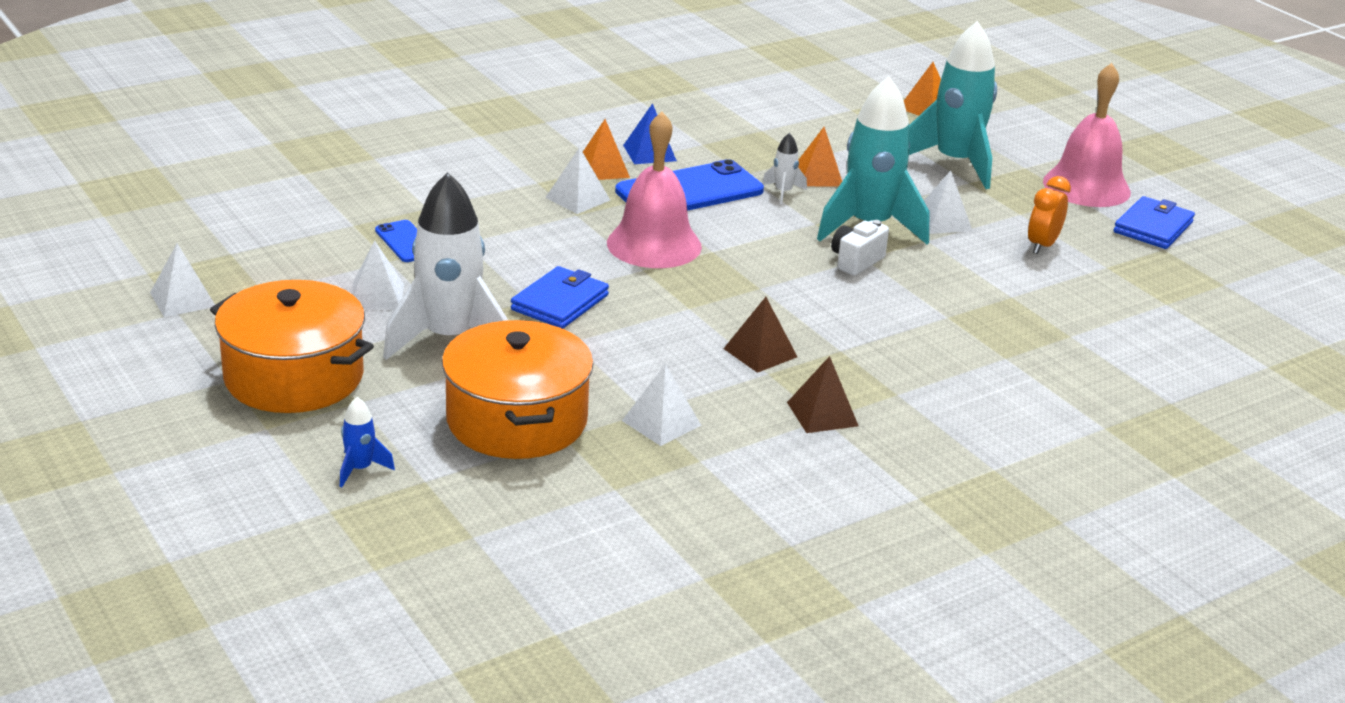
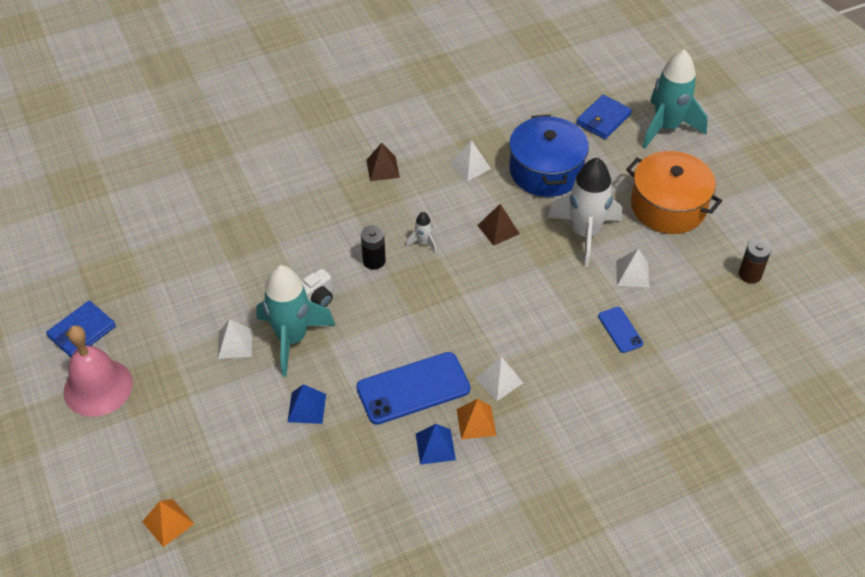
camera: 170 degrees left, 20 degrees up
white pyramid [150,243,215,317] -> brown battery [739,239,771,284]
blue rocket [340,397,395,487] -> none
orange pot [442,320,593,459] -> blue pot [509,115,589,197]
blue wallet [511,266,609,329] -> blue wallet moved to [576,94,632,139]
pink bell [607,112,702,268] -> none
brown pyramid [723,297,797,373] -> brown pyramid moved to [477,204,520,246]
white rocket [762,133,807,205] -> white rocket moved to [406,212,436,253]
orange pyramid [798,127,842,187] -> blue pyramid [287,384,326,424]
turquoise rocket [909,21,997,189] -> turquoise rocket moved to [643,50,708,149]
orange clock [1028,176,1071,254] -> none
none -> black battery [361,225,386,270]

